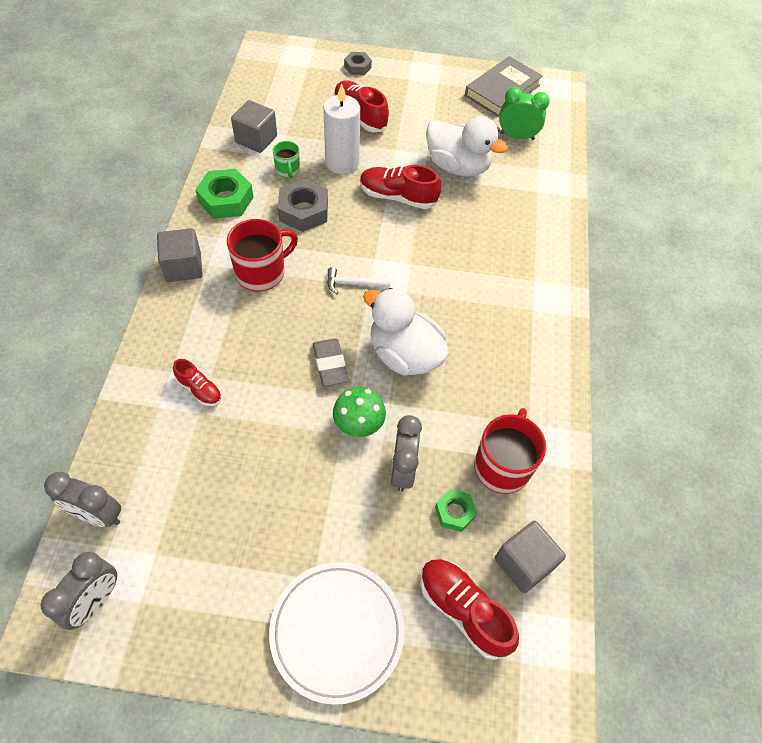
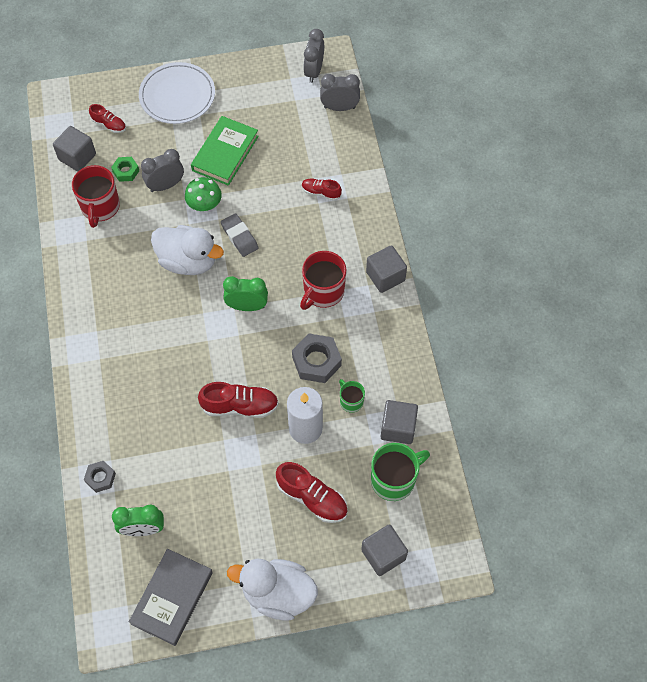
camera: 165 degrees right, 5 degrees up
green nut [195,169,253,219] -> none
white hammer [327,267,390,294] -> green clock [223,276,268,311]
grey nut [344,52,372,75] -> grey nut moved to [84,461,116,493]
grey clock [391,415,422,492] -> grey clock turned 75 degrees clockwise [141,149,184,192]
red shoe [420,559,519,660] -> red shoe [89,104,126,133], size x0.59
white duck [426,116,508,177] -> white duck moved to [227,559,318,620]
none -> green book [191,116,259,186]
none -> grey cube [361,524,408,576]
none -> green mug [371,443,430,501]

